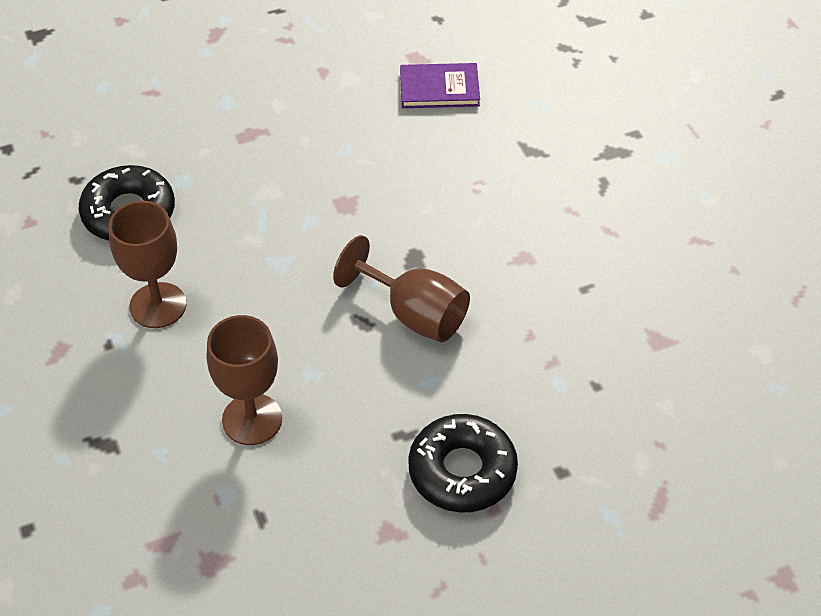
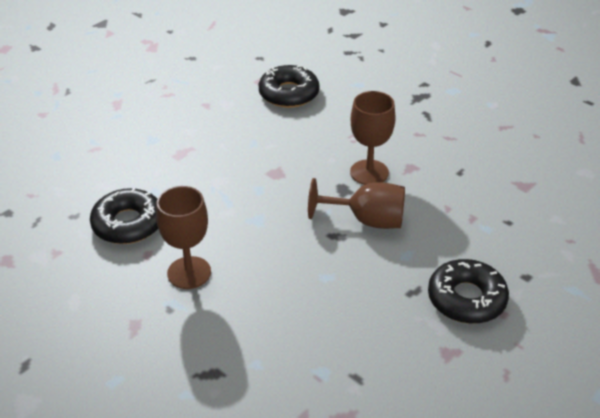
camera: 25 degrees left, 10 degrees down
brown goblet [207,315,282,445] -> brown goblet moved to [350,91,396,185]
purple book [400,63,480,108] -> black donut [259,65,319,108]

